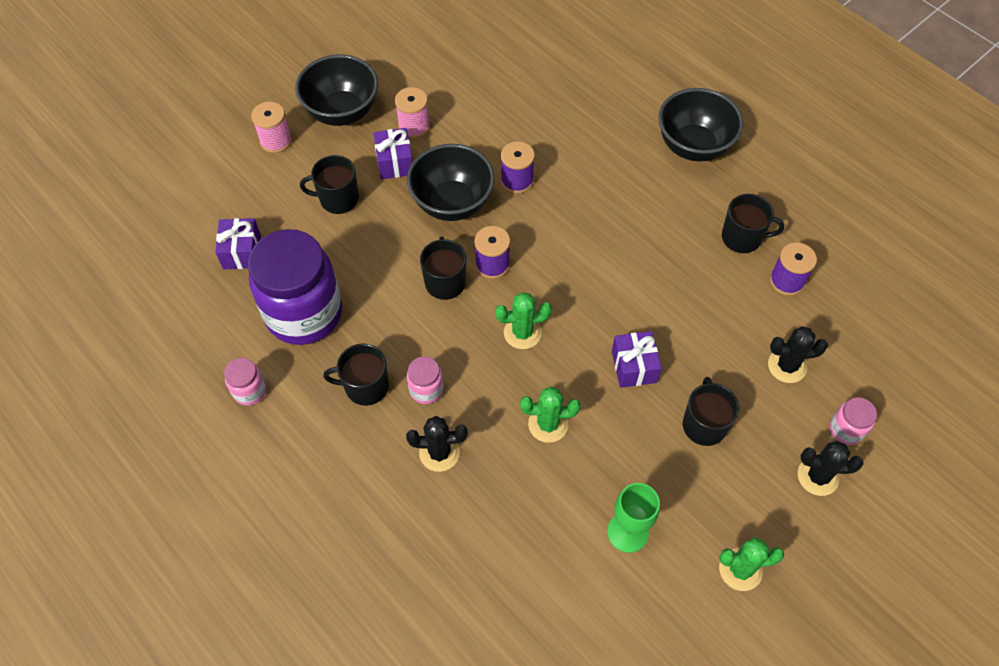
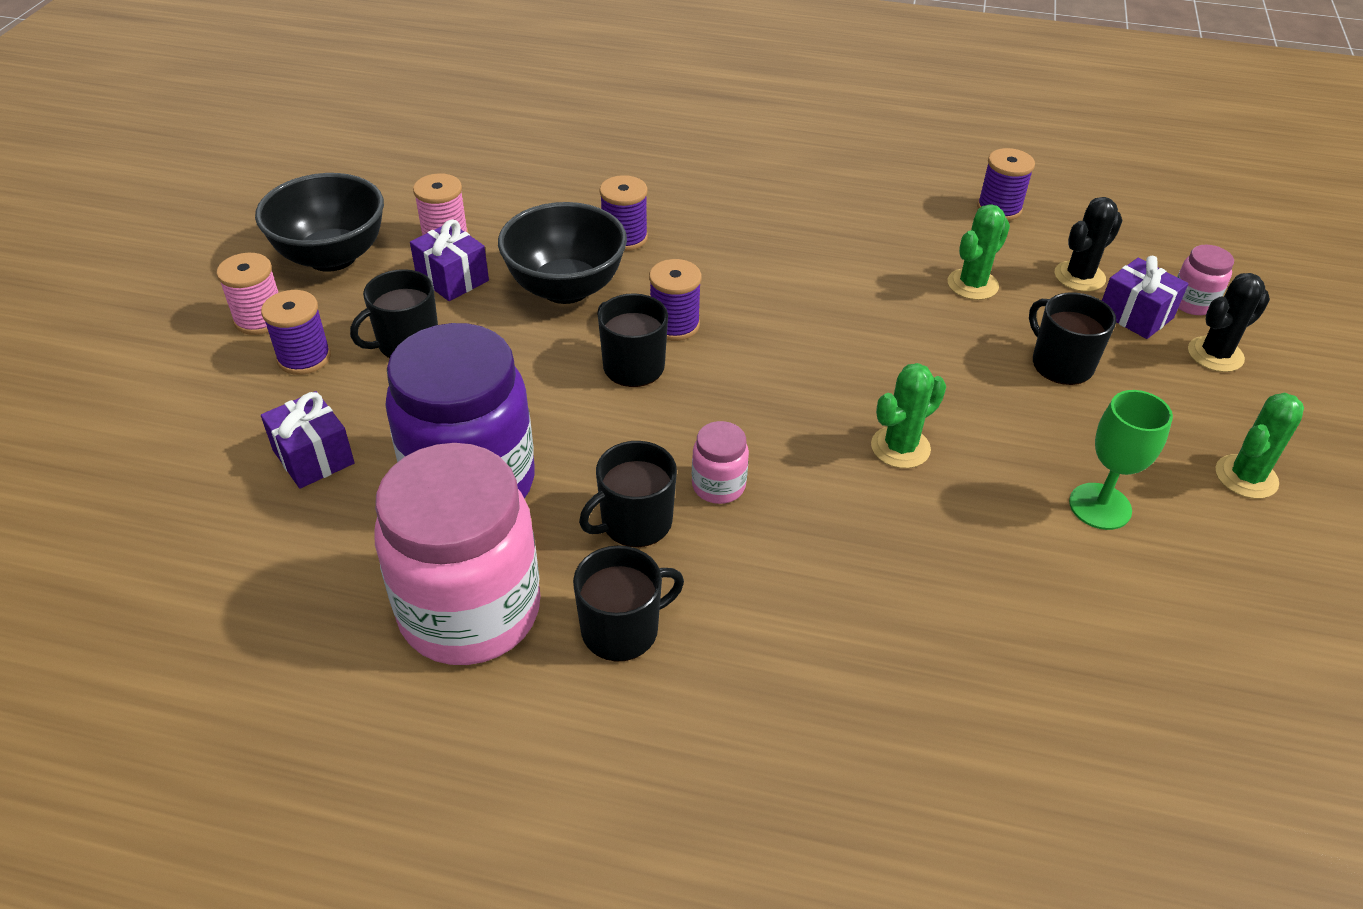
camera: 35 degrees left, 15 degrees down
pink jar [224,358,267,406] -> pink jar [374,443,541,665], size x2.36
black cactus [406,416,468,472] -> none
green cactus [495,292,552,349] -> green cactus moved to [948,204,1010,300]
purple gift [612,331,662,388] -> purple gift moved to [1102,256,1188,339]
black bowl [658,88,743,161] -> none
black mug [722,194,784,253] -> black mug moved to [573,545,684,662]
none -> purple spool [261,290,331,375]

